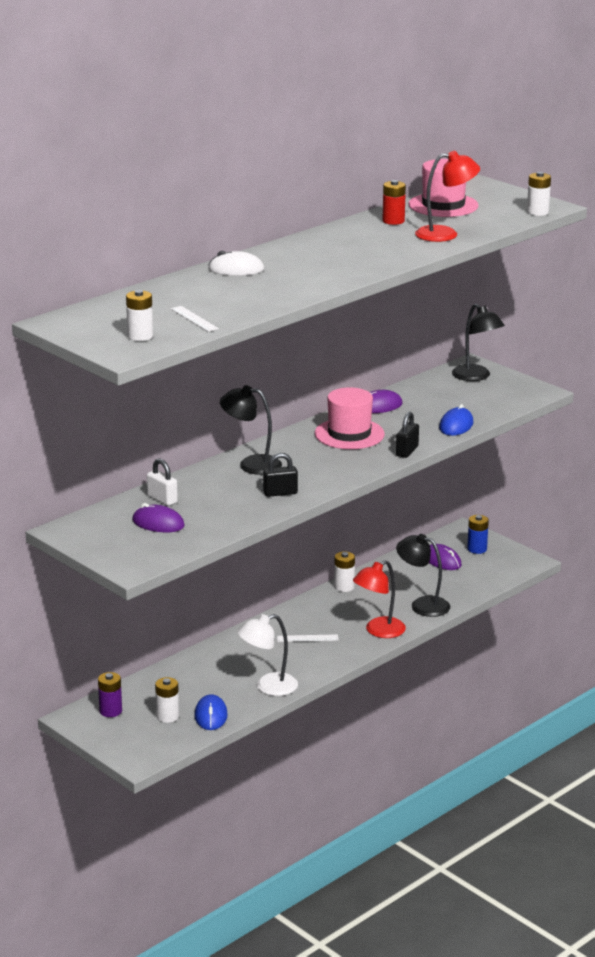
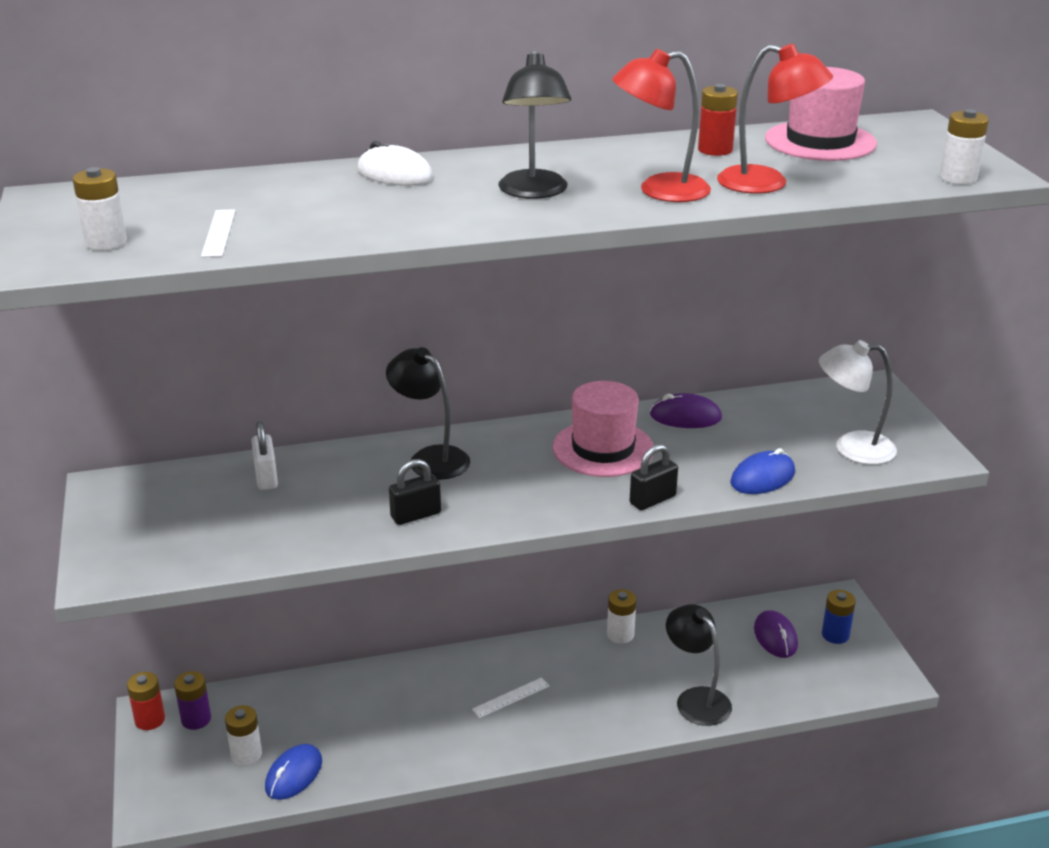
camera: 30 degrees right, 5 degrees up
purple mouse [132,503,185,532] -> none
white lamp [238,614,298,696] -> white lamp moved to [819,340,897,465]
black padlock [263,453,298,497] -> black padlock turned 45 degrees counterclockwise [389,459,441,525]
white ruler [277,634,339,642] -> white ruler turned 60 degrees counterclockwise [472,677,549,718]
red lamp [353,560,406,638] -> red lamp moved to [612,49,711,202]
black lamp [452,304,505,381] -> black lamp moved to [498,49,571,199]
none -> red battery [127,672,165,730]

